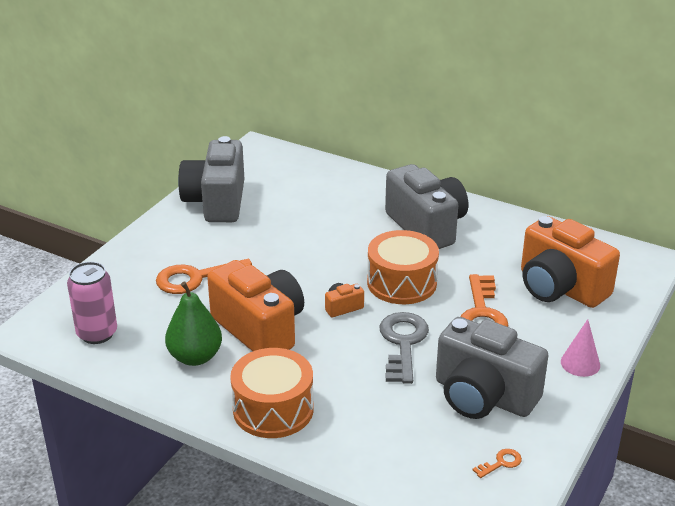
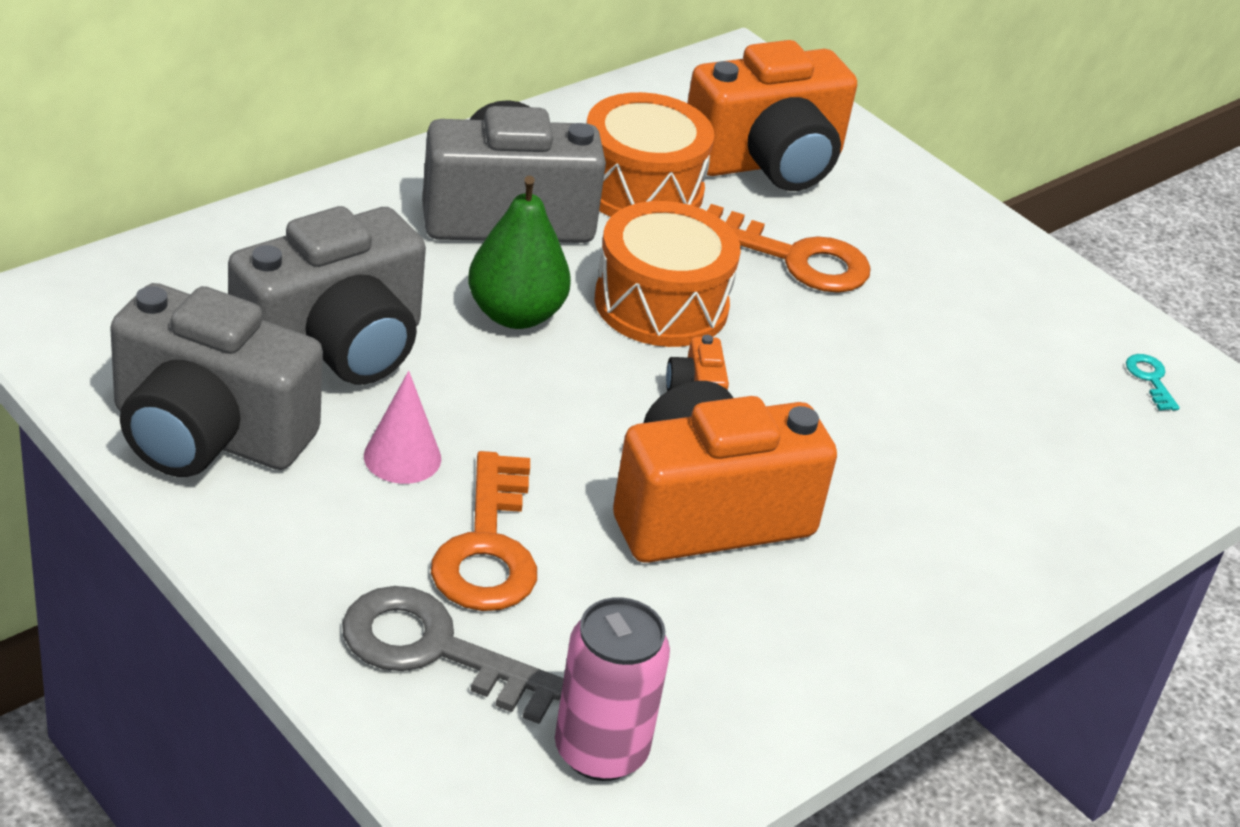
camera: 75 degrees left, 5 degrees up
green pear [165,282,222,366] -> green pear moved to [468,176,571,329]
orange drum [230,348,314,438] -> orange drum moved to [586,92,714,217]
grey key [380,312,429,384] -> grey key moved to [342,586,564,724]
grey camera [436,317,549,419] -> grey camera moved to [228,206,426,385]
orange key [473,449,522,478] -> turquoise key [1126,354,1180,411]
pink cone [561,319,600,377] -> pink cone moved to [364,371,441,484]

